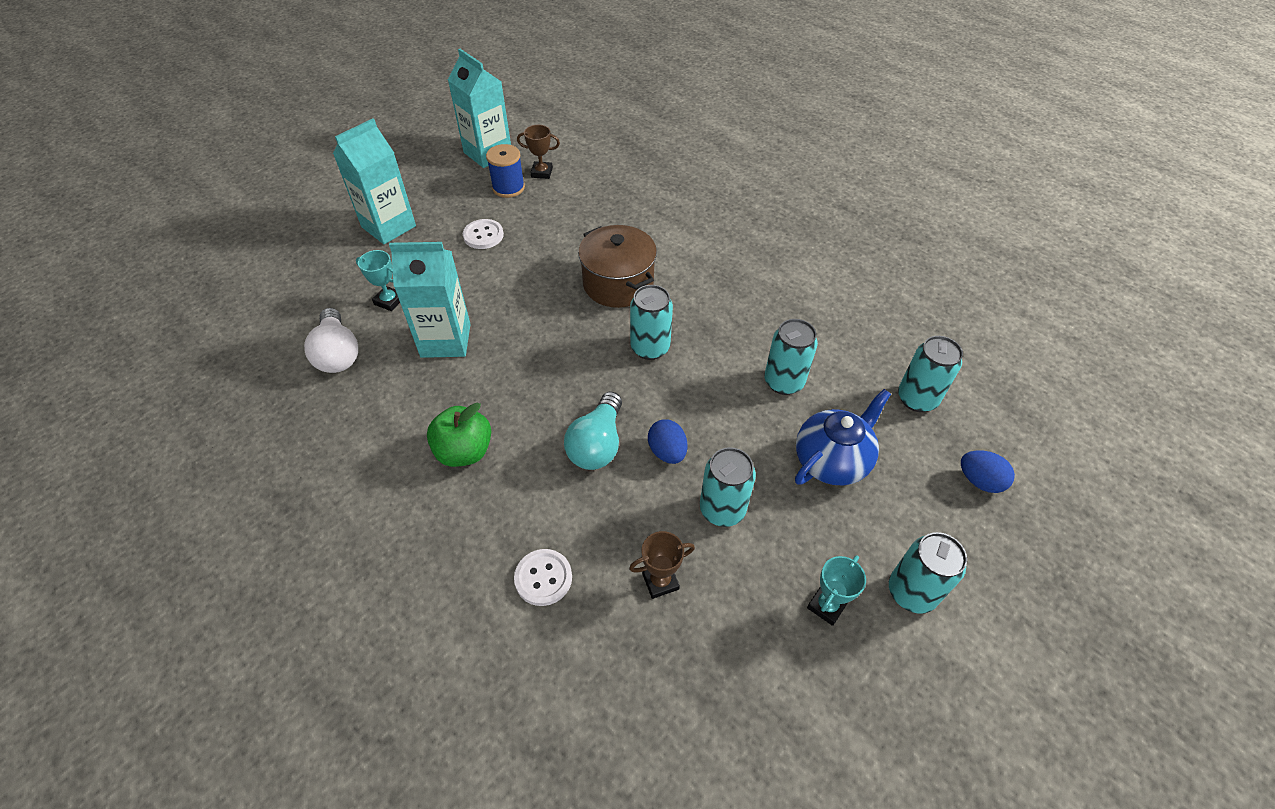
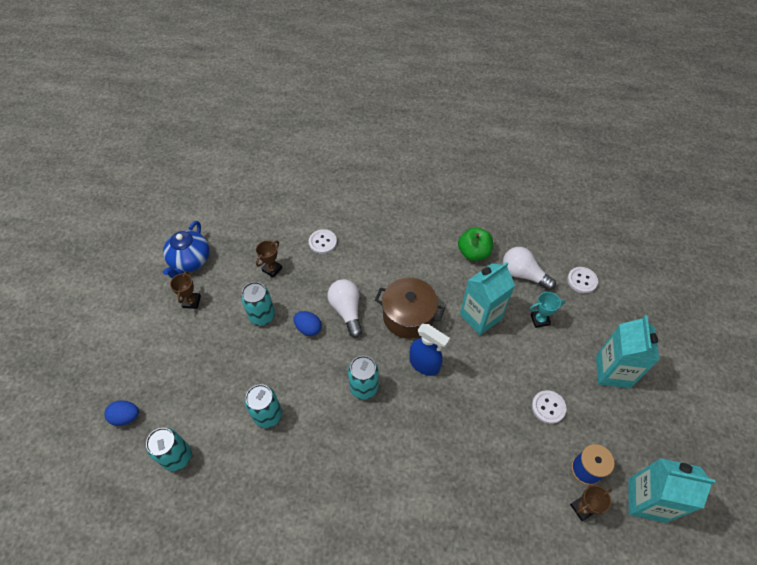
camera: 145 degrees right, 5 degrees up
green apple [427,403,491,467] -> green apple moved to [458,227,493,261]
turquoise light bulb [564,391,622,470] -> white light bulb [327,279,362,338]
brown pot [578,225,657,308] -> brown pot moved to [375,278,445,339]
blue teapot [795,389,891,485] -> blue teapot moved to [163,221,210,278]
turquoise trophy [807,555,866,626] -> brown trophy [170,271,201,309]
turquoise can [889,532,967,614] -> none
none -> blue spray bottle [409,324,450,376]
none -> white button [567,267,598,294]

